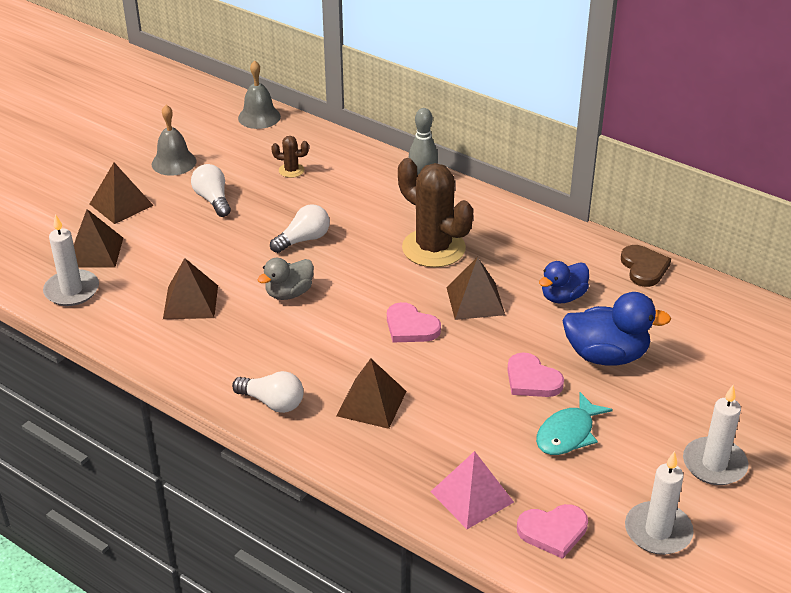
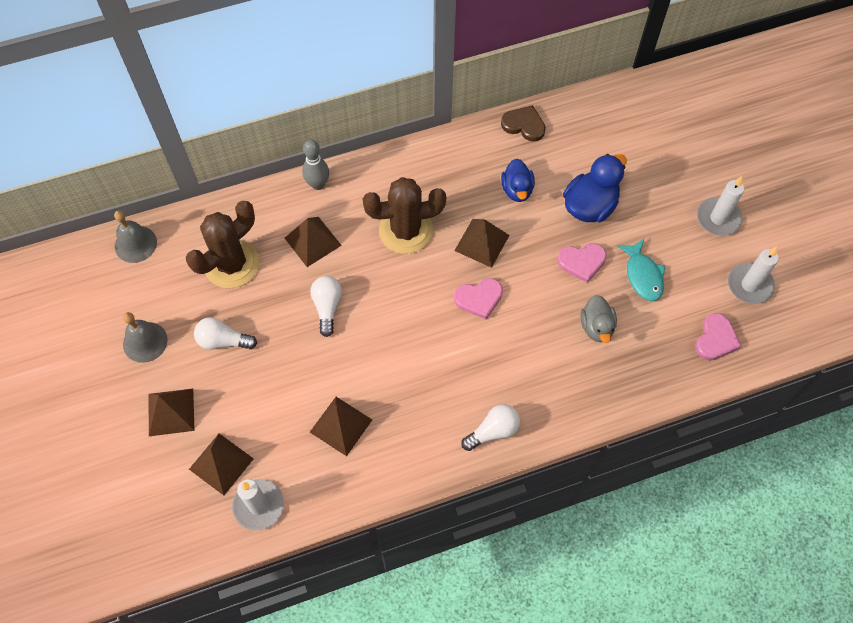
camera: 55 degrees left, 25 degrees up
grey duck [257,258,314,300] -> grey duck moved to [581,295,617,343]
brown cactus [271,136,309,178] -> brown cactus [186,201,259,288], size x2.28
brown pyramid [336,358,406,429] -> brown pyramid moved to [285,217,342,267]
pink pyramid [430,451,514,529] -> none

